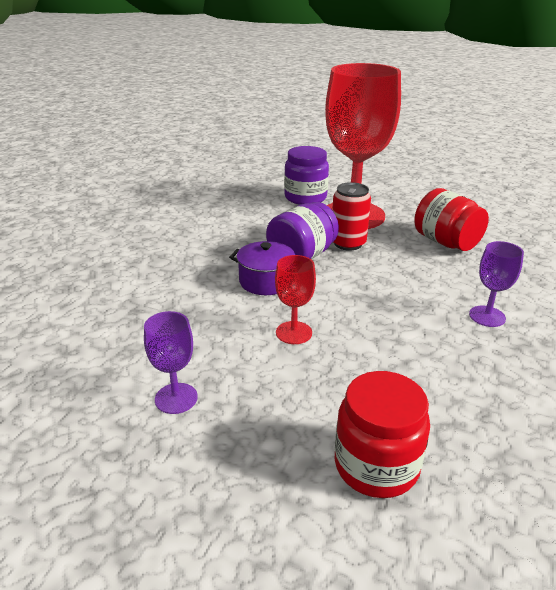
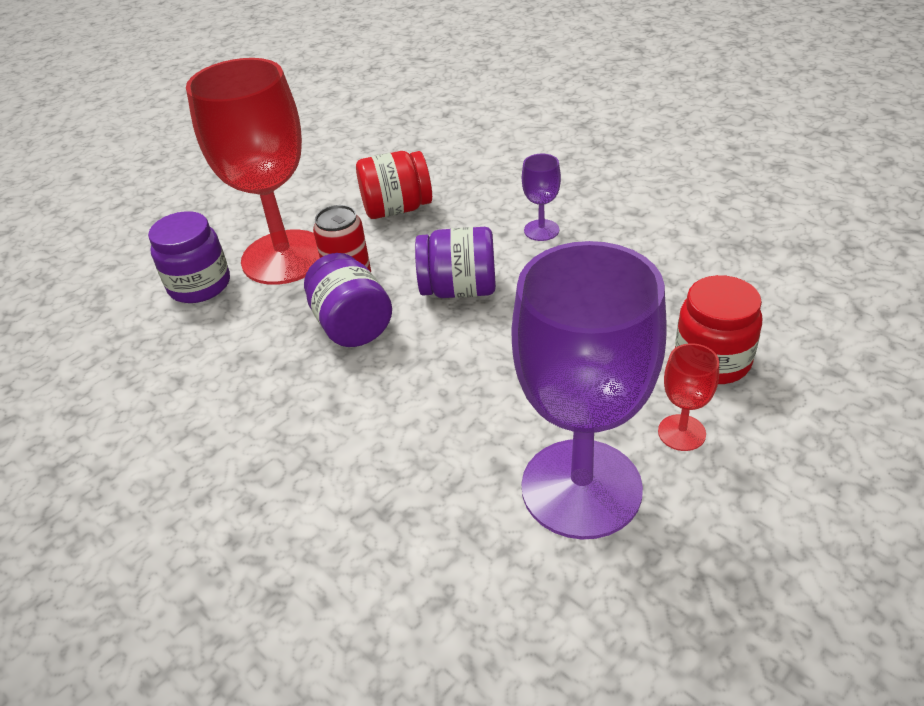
camera: 65 degrees left, 10 degrees up
purple goblet [144,311,198,414] -> purple goblet [511,241,667,539], size x2.44
purple pot [229,241,295,295] -> none
red goblet [275,255,316,344] -> red goblet moved to [658,343,719,451]
none -> purple jar [415,227,496,298]

